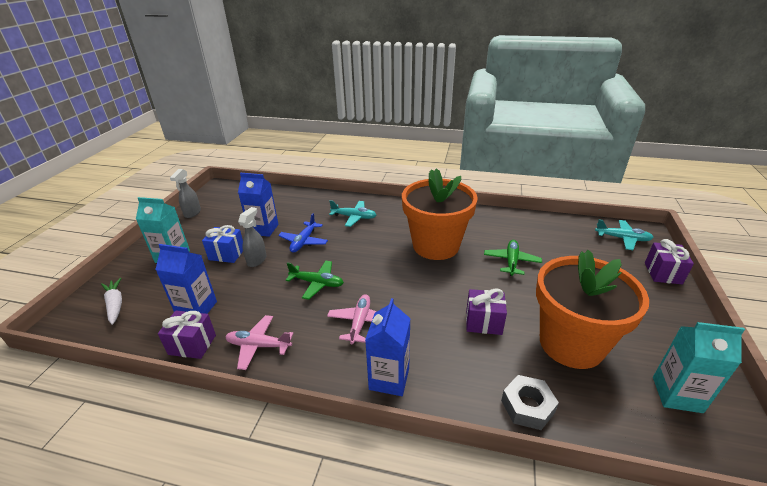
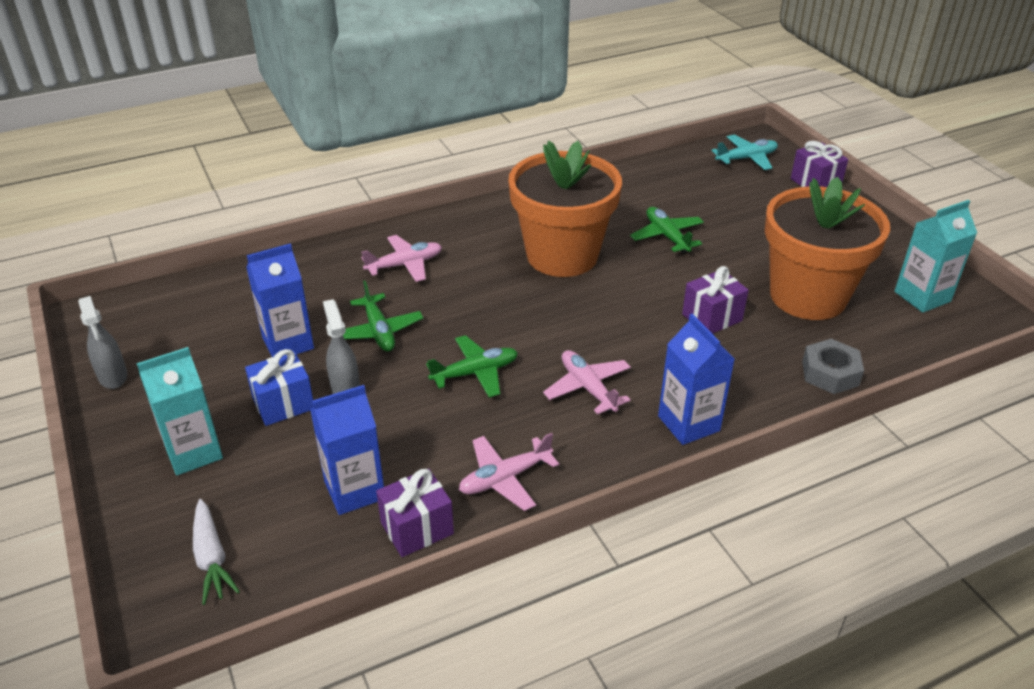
camera: 40 degrees left, 5 degrees up
white carrot [101,278,122,325] -> white carrot turned 135 degrees counterclockwise [193,499,240,605]
blue plane [278,213,328,253] -> green plane [343,281,423,352]
turquoise plane [329,200,376,227] -> pink plane [361,235,442,282]

